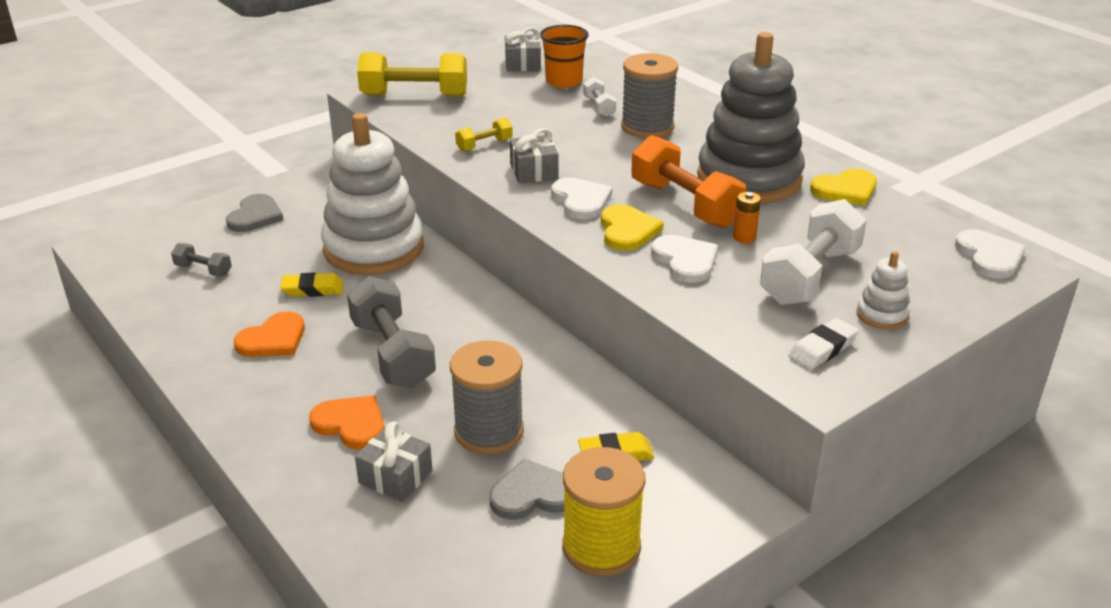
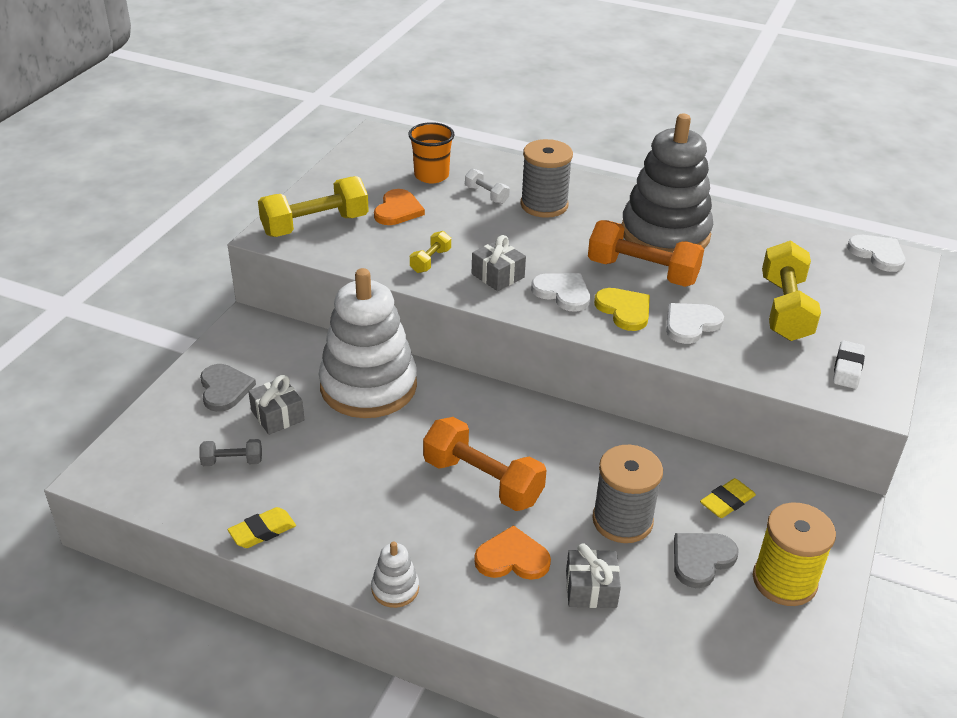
camera: 30 degrees left, 5 degrees up
orange heart [234,311,305,357] -> orange heart moved to [374,189,425,225]
yellow eraser [280,273,344,297] -> yellow eraser moved to [227,507,296,548]
grey dumbbell [347,276,436,388] -> orange dumbbell [423,417,547,511]
grey gift [505,27,541,71] -> grey gift moved to [248,375,304,435]
white heart [651,235,718,283] -> white heart turned 75 degrees counterclockwise [666,303,724,344]
orange battery [733,192,761,244] -> none
white dumbbell [760,199,867,305] -> yellow dumbbell [762,240,821,341]
yellow heart [810,168,877,206] -> none
white stacking toy [856,251,910,330] -> white stacking toy moved to [371,541,419,608]

